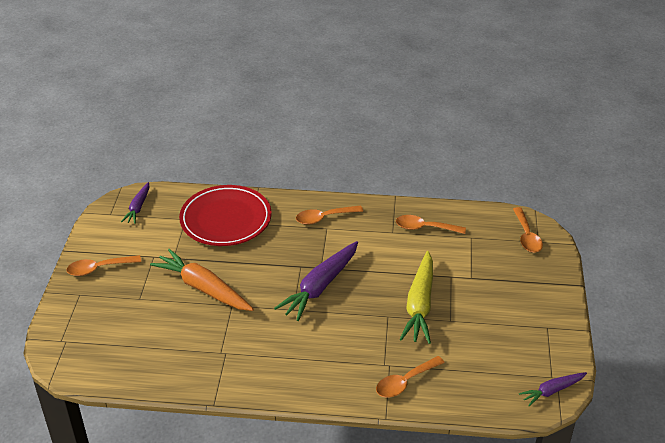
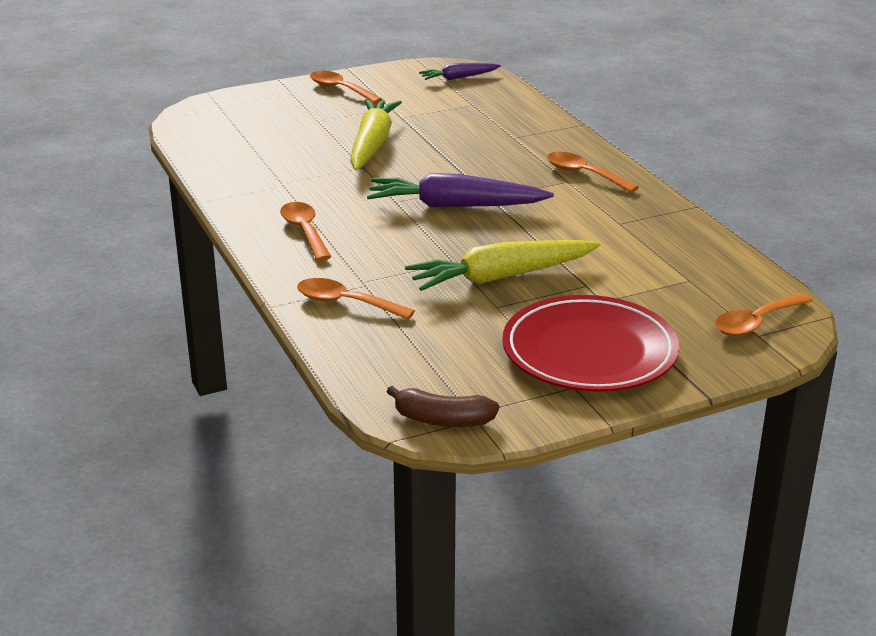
camera: 60 degrees right, 10 degrees down
orange carrot [150,249,254,311] -> yellow carrot [350,99,402,171]
red plate [179,185,272,246] -> red plate moved to [502,295,679,392]
orange spoon [396,215,466,234] -> orange spoon moved to [280,202,331,261]
purple carrot [519,372,587,406] -> brown banana [386,386,499,427]

